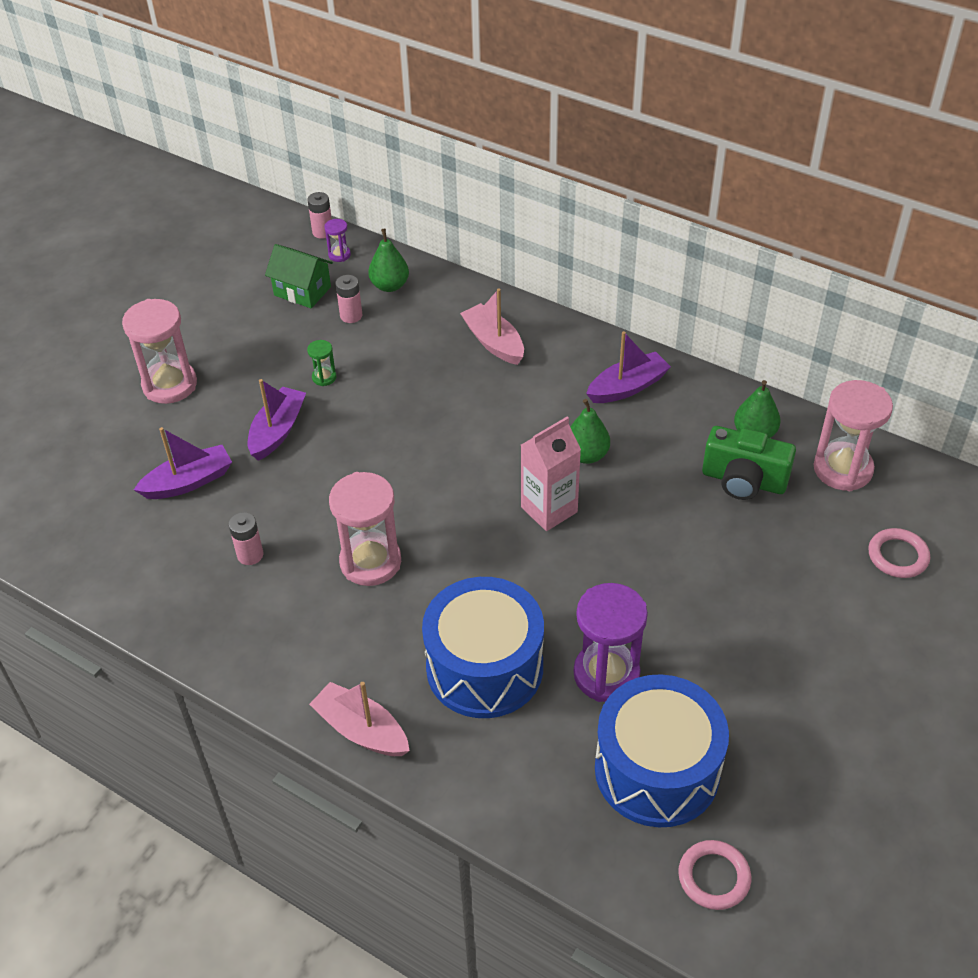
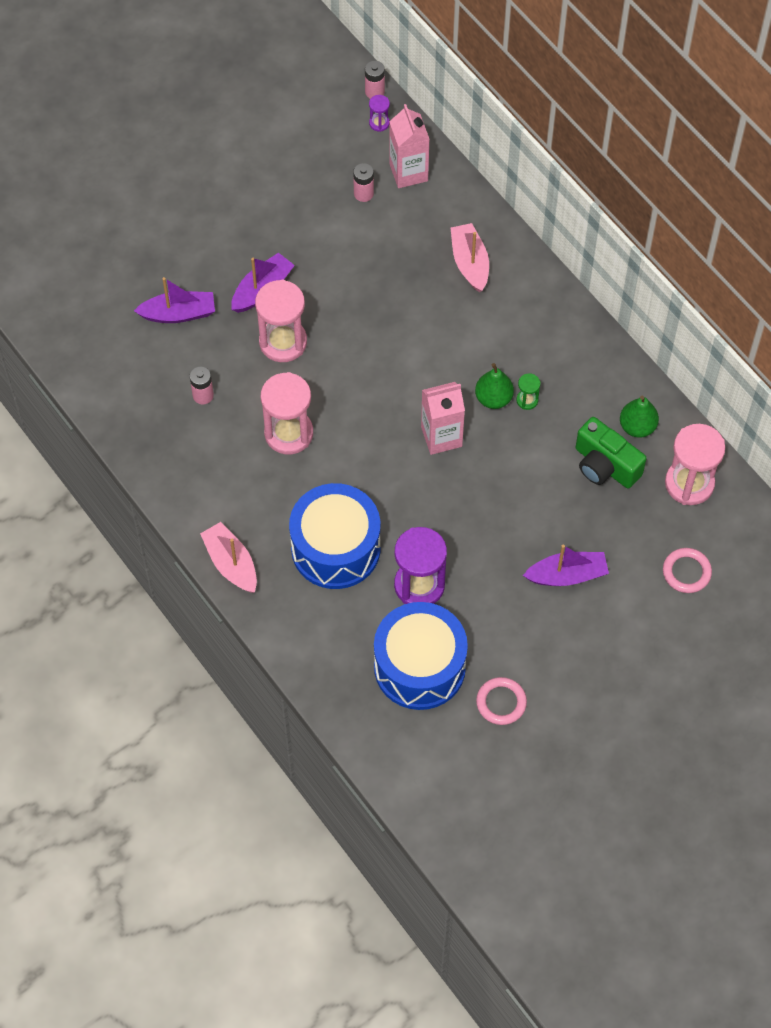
camera: 20 degrees right, 15 degrees up
pink hourglass [122,299,197,404] -> pink hourglass moved to [255,279,307,362]
green house [265,244,333,308] -> none
green hourglass [307,340,336,386] -> green hourglass moved to [516,373,540,410]
green pear [368,229,409,292] -> pink carton [389,104,430,188]
purple boat [586,331,671,403] -> purple boat moved to [523,545,609,586]
pink ring [678,840,751,910] -> pink ring moved to [476,677,527,725]

